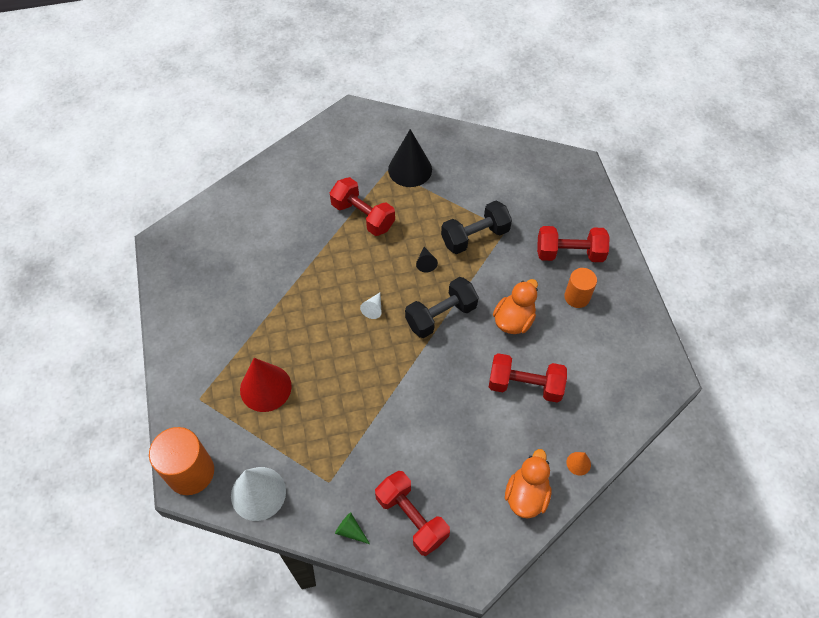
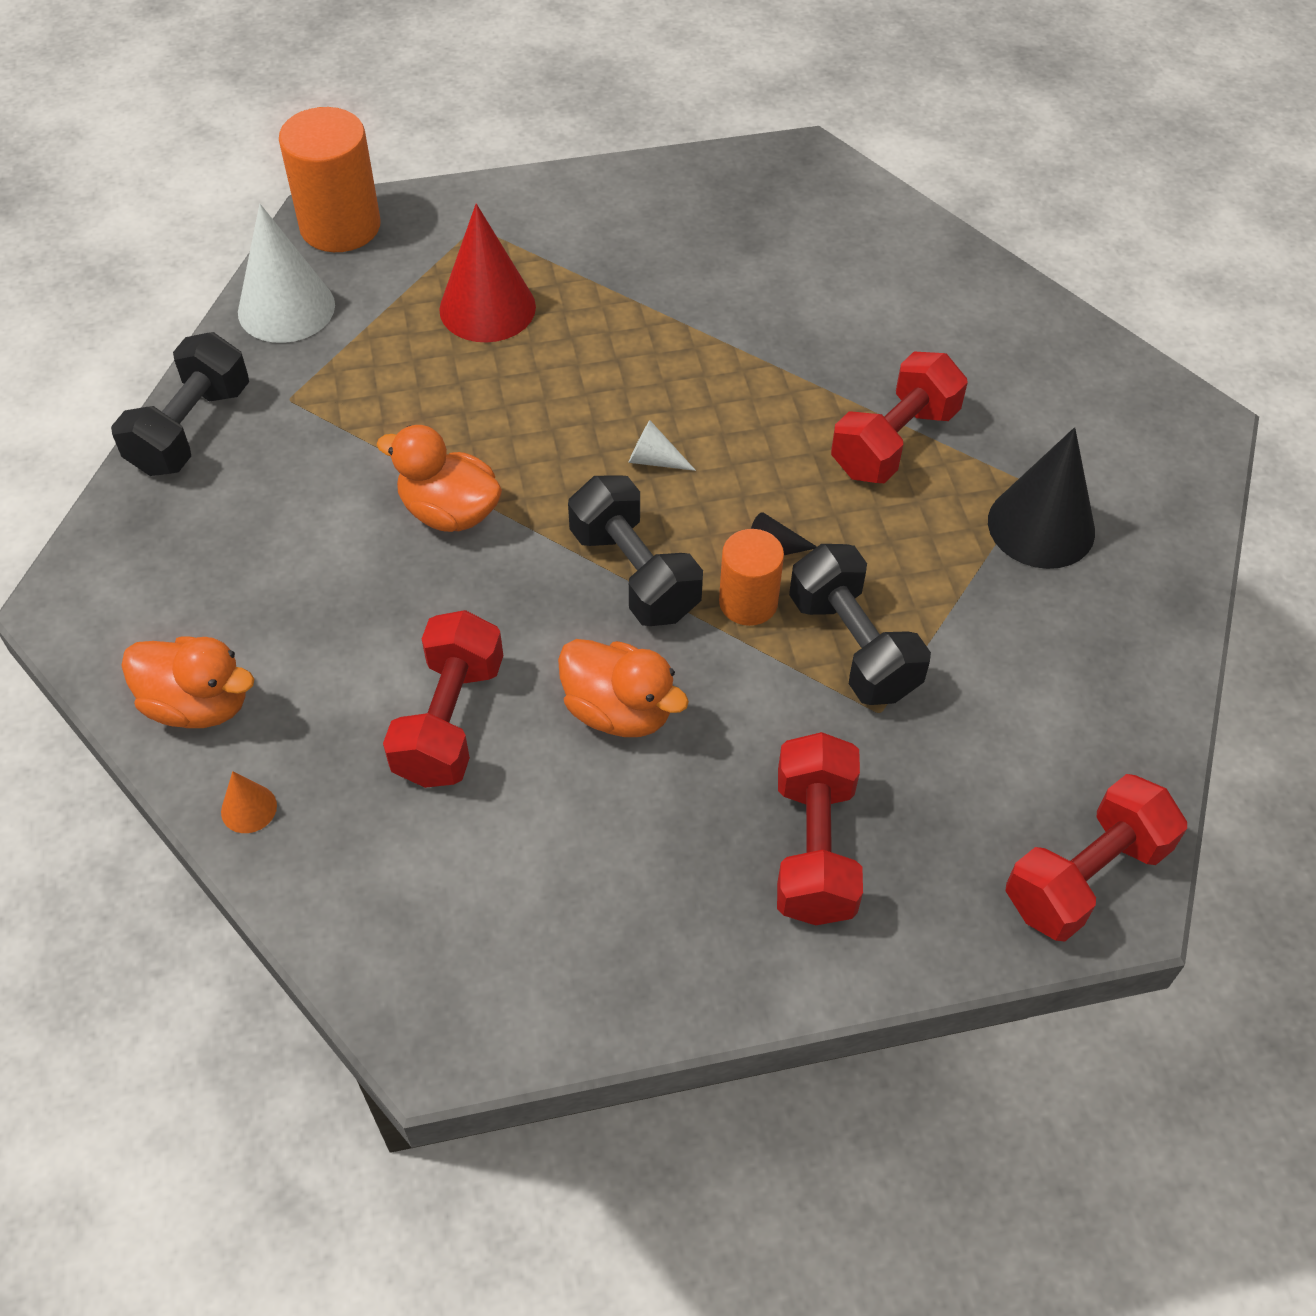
camera: 90 degrees right, 5 degrees down
green cone [335,512,370,544] -> black dumbbell [111,332,249,476]
red dumbbell [375,471,450,556] -> red dumbbell moved to [1006,774,1187,941]
orange cylinder [564,268,597,308] -> orange cylinder moved to [719,529,784,626]
none -> orange duck [377,425,502,532]

